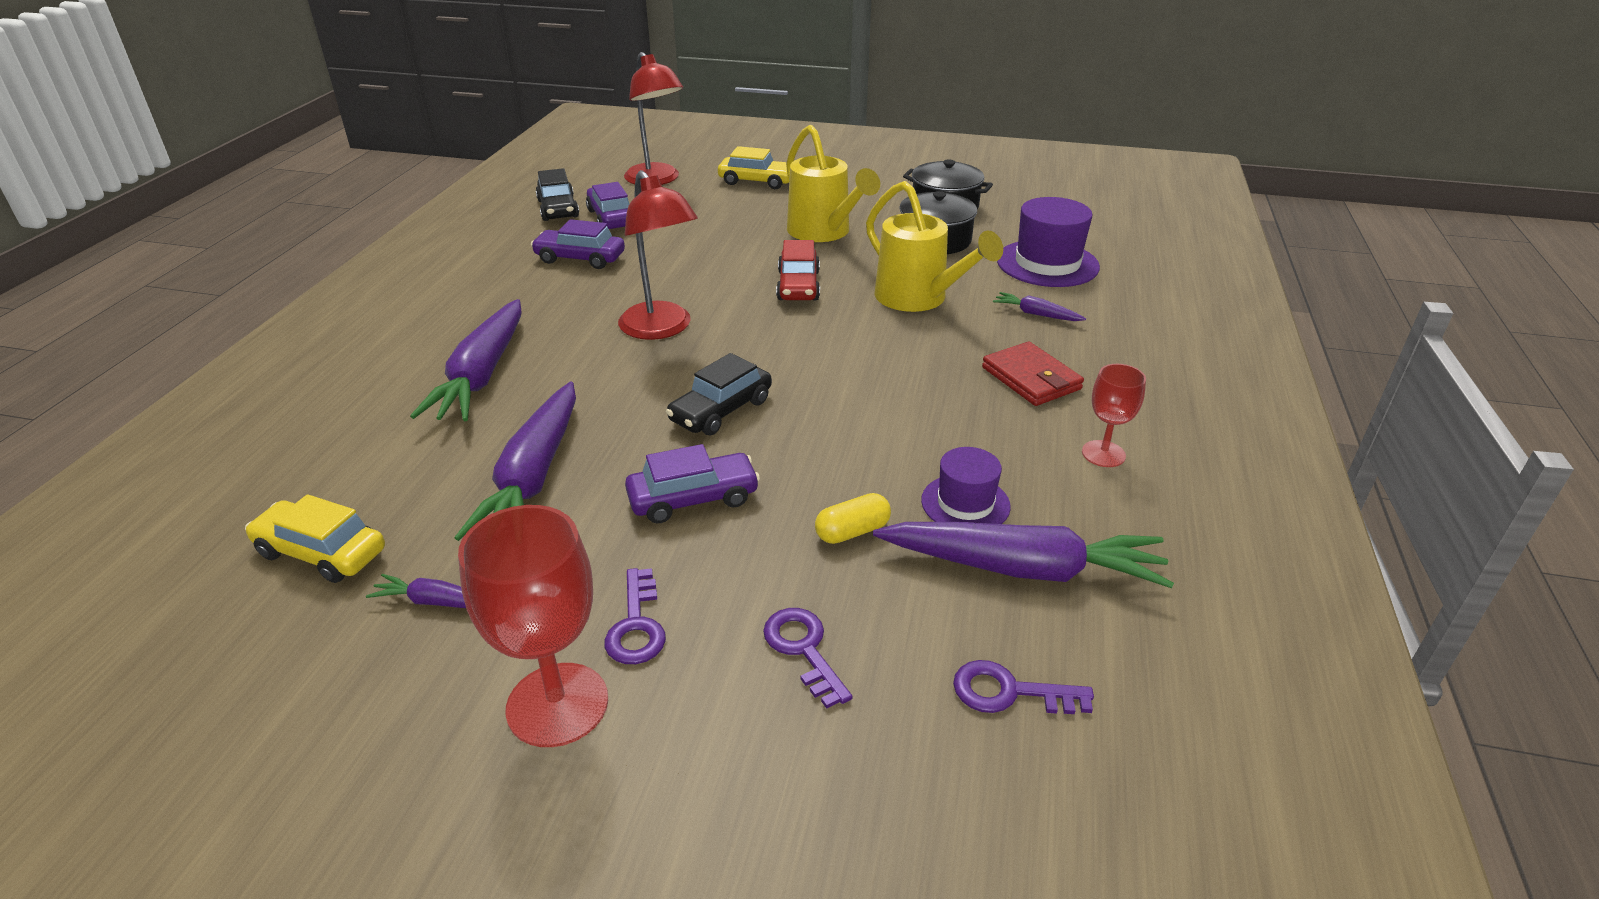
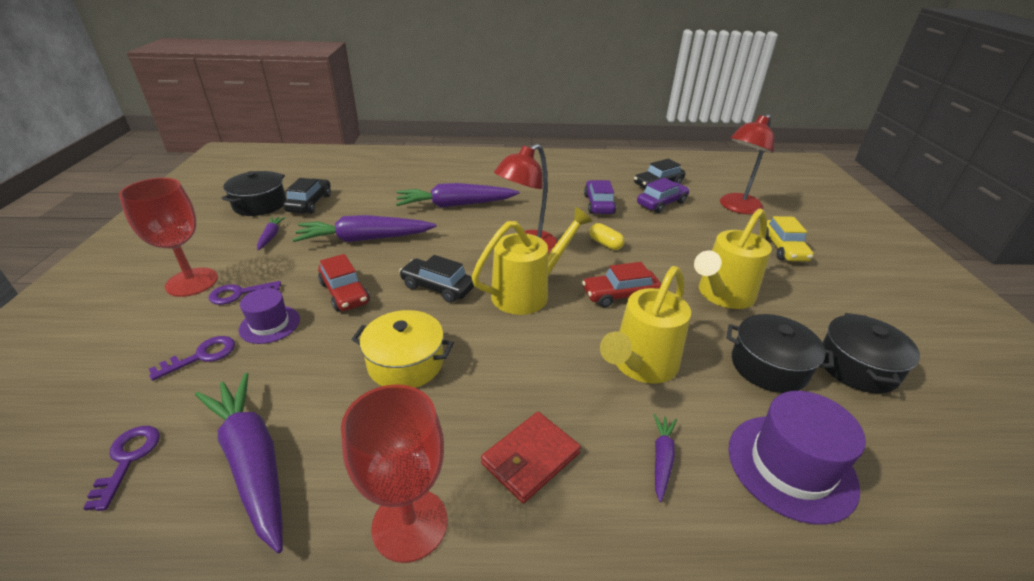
camera: 75 degrees right, 0 degrees up
yellow car [245,494,385,583] -> black car [283,178,331,214]
purple car [625,444,760,523] -> red car [318,254,370,311]
yellow capsule [815,493,891,544] -> yellow capsule moved to [589,223,625,250]
purple carrot [873,522,1174,588] -> purple carrot turned 150 degrees clockwise [195,372,283,553]
purple hat [921,447,1011,524] -> purple hat moved to [239,288,300,344]
red goblet [1082,364,1146,467] -> red goblet [341,384,448,563], size x1.76
none -> black pot [221,171,286,216]
none -> yellow pot [351,310,454,388]
none -> yellow watering can [472,207,593,315]

